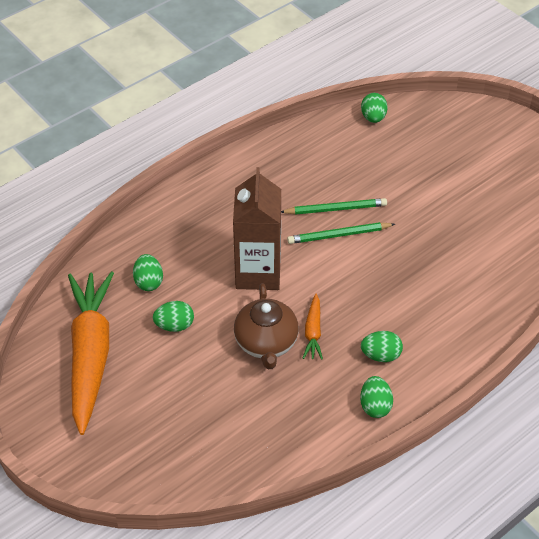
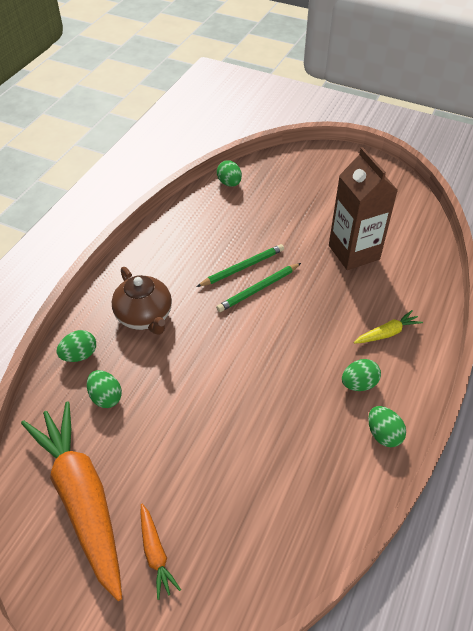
camera: 25 degrees left, 0 degrees up
green egg [153,301,194,332] -> green egg moved to [56,330,96,362]
brown carton [233,167,281,290] -> brown carton moved to [329,147,398,270]
brown teapot [234,283,299,369] -> brown teapot moved to [112,267,172,335]
orange carrot [303,293,323,360] -> orange carrot moved to [141,504,181,600]
none -> yellow carrot [354,310,423,344]

